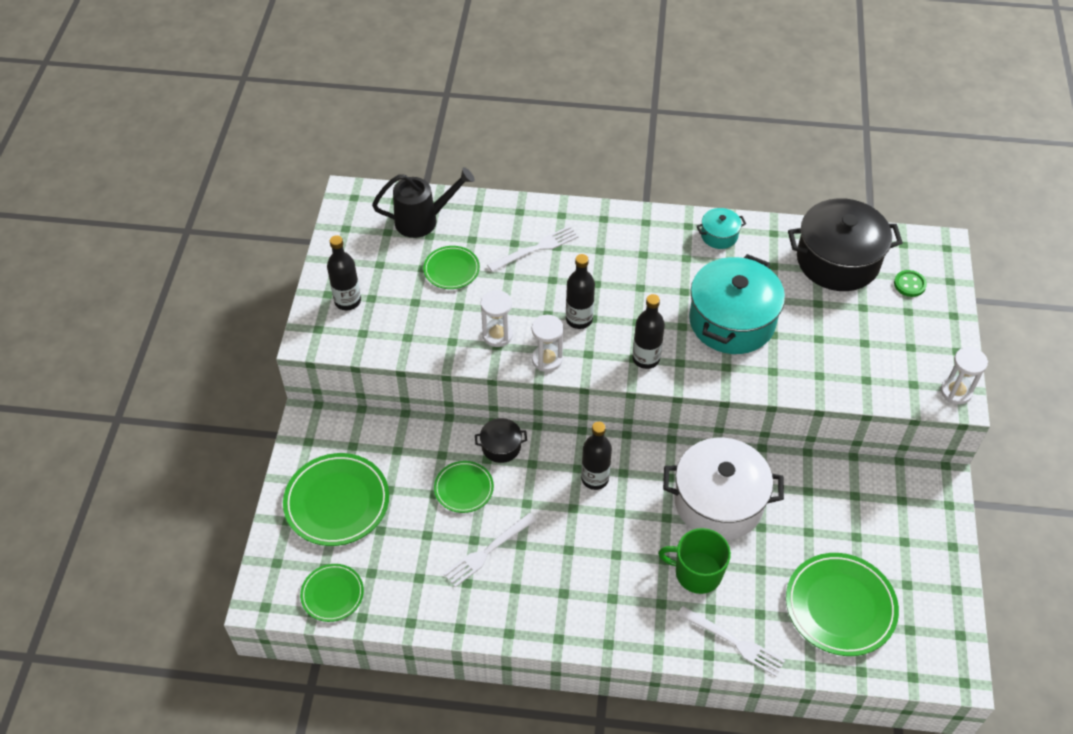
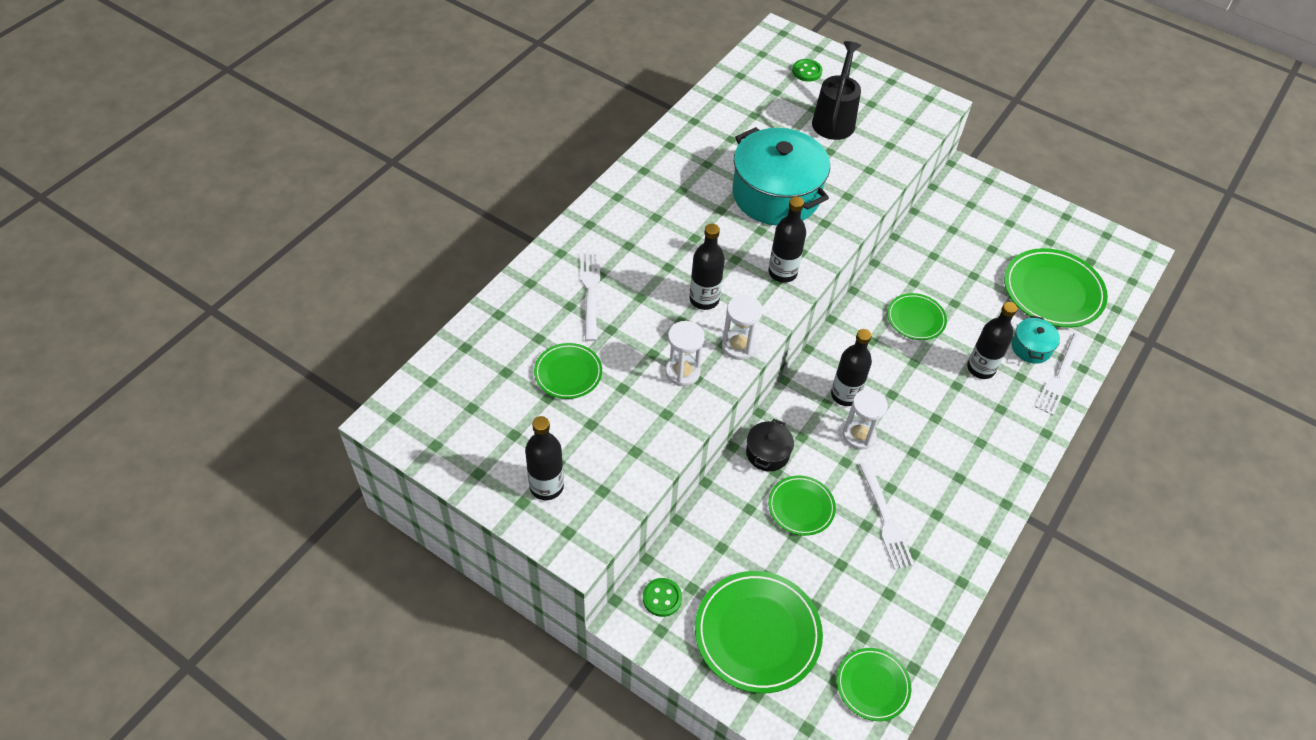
camera: 65 degrees left, 0 degrees up
black watering can [372,167,475,238] -> black watering can moved to [812,41,861,140]
green mug [658,528,731,594] -> black bottle [967,302,1017,379]
white pot [663,438,784,540] -> green plate [887,293,947,340]
white fork [677,606,785,677] -> white fork turned 150 degrees clockwise [1035,333,1084,415]
turquoise pot [696,208,746,249] -> turquoise pot moved to [1011,316,1060,364]
black pot [788,198,903,291] -> none
white hourglass [941,347,988,405] -> white hourglass moved to [843,389,888,450]
none -> green button [643,578,682,617]

